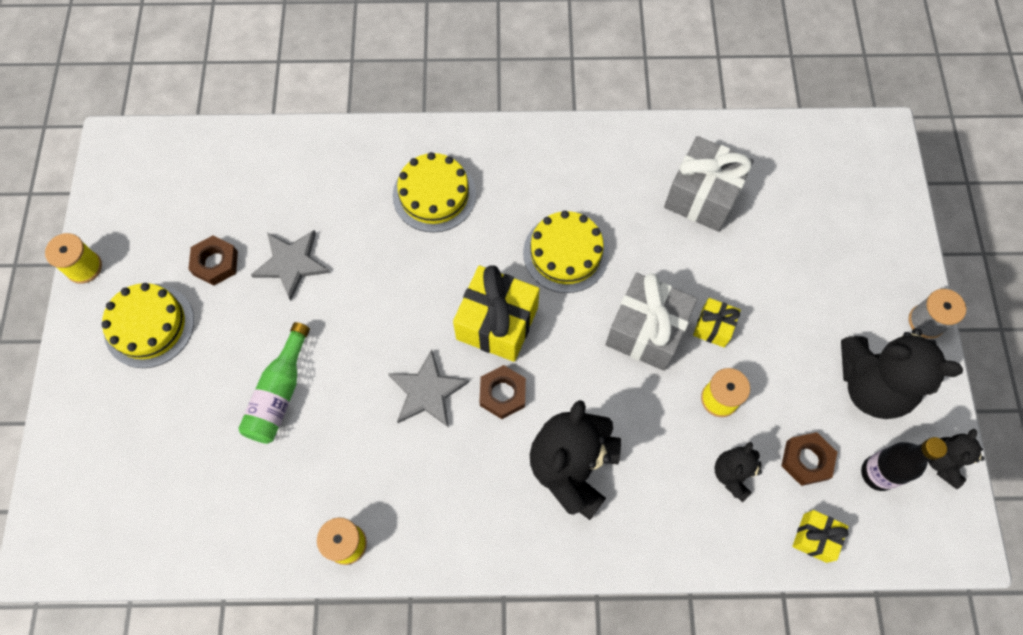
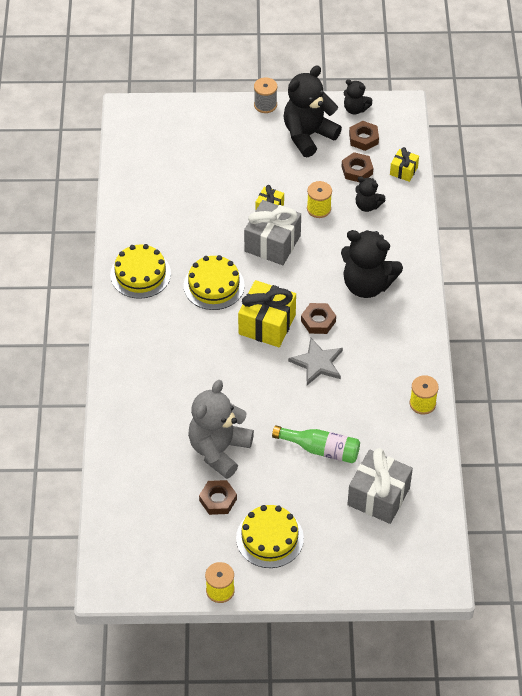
camera: 90 degrees left, 15 degrees down
grey star [251,230,330,301] -> grey teddy bear [188,380,254,479]
yellow cake [393,152,476,232] -> yellow cake moved to [110,244,171,299]
grey gift [664,136,754,232] -> grey gift moved to [347,448,413,524]
black teddy bear [841,328,963,419] -> black teddy bear turned 150 degrees counterclockwise [283,65,342,157]
black bottle [861,437,947,491] -> brown nut [349,121,379,151]

